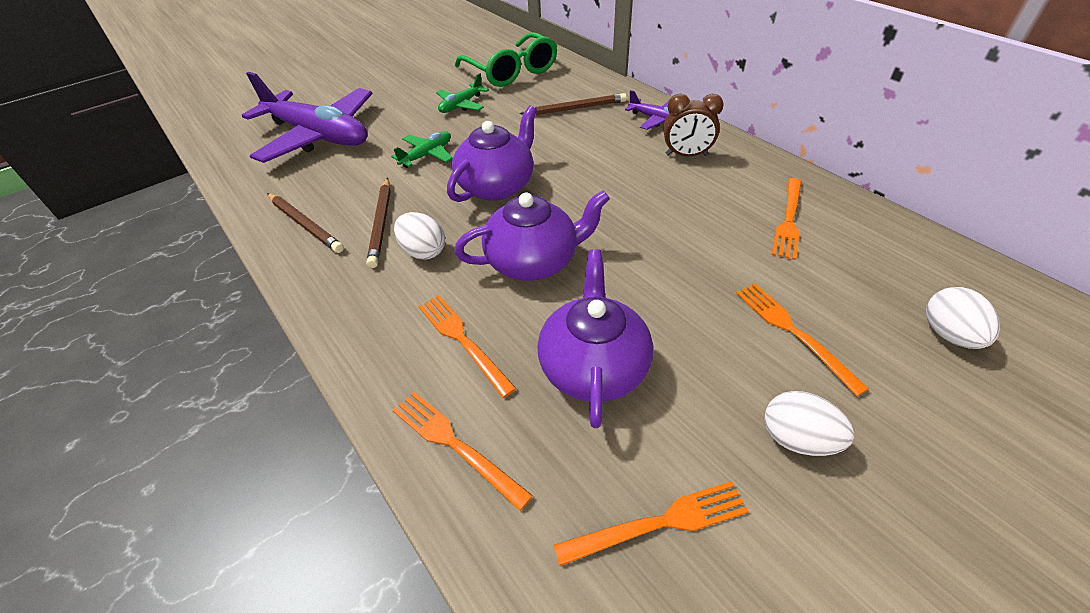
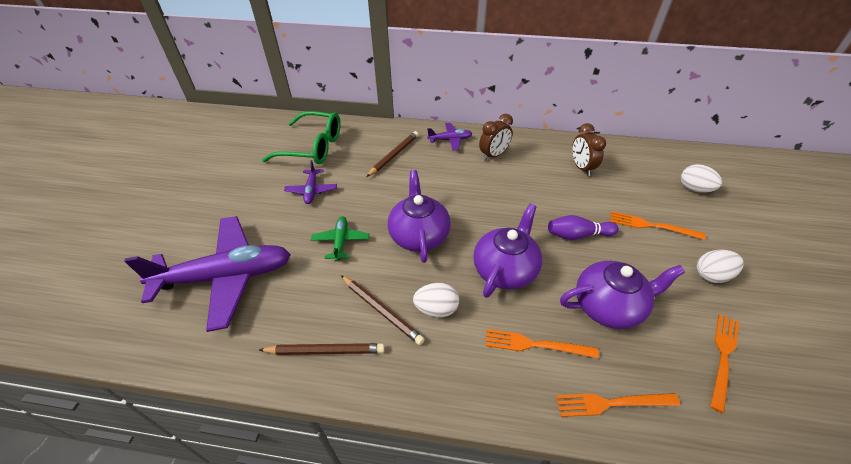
camera: 45 degrees left, 0 degrees up
green plane [436,73,489,113] -> purple plane [284,160,337,204]
purple teapot [538,249,653,428] -> purple teapot turned 120 degrees clockwise [560,261,685,329]
orange fork [772,178,802,260] -> brown clock [572,123,606,176]
none -> purple bowling pin [548,215,619,240]

